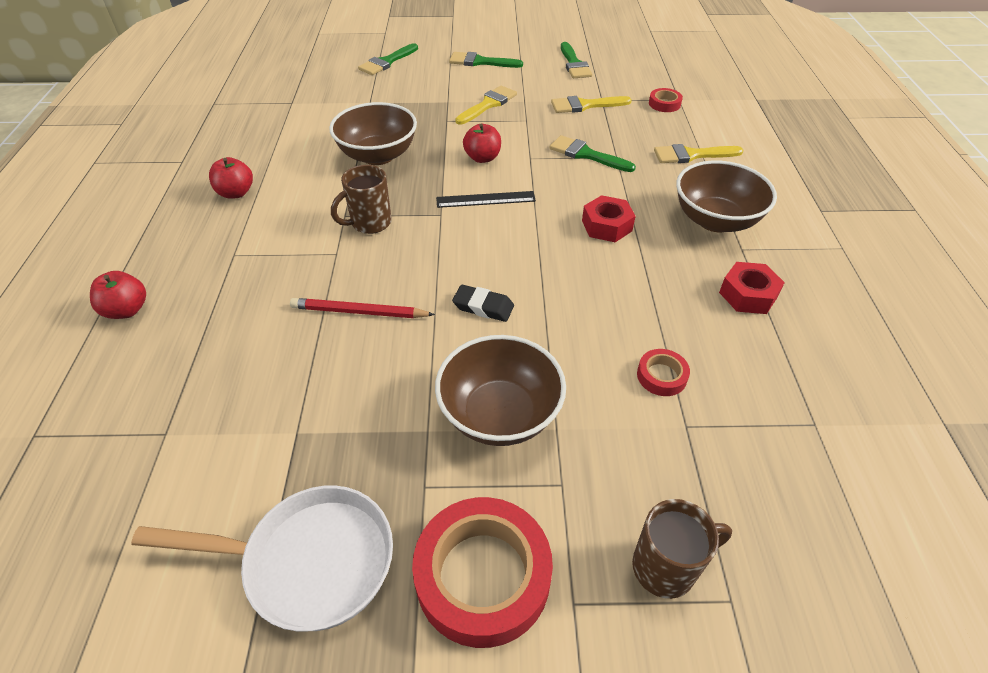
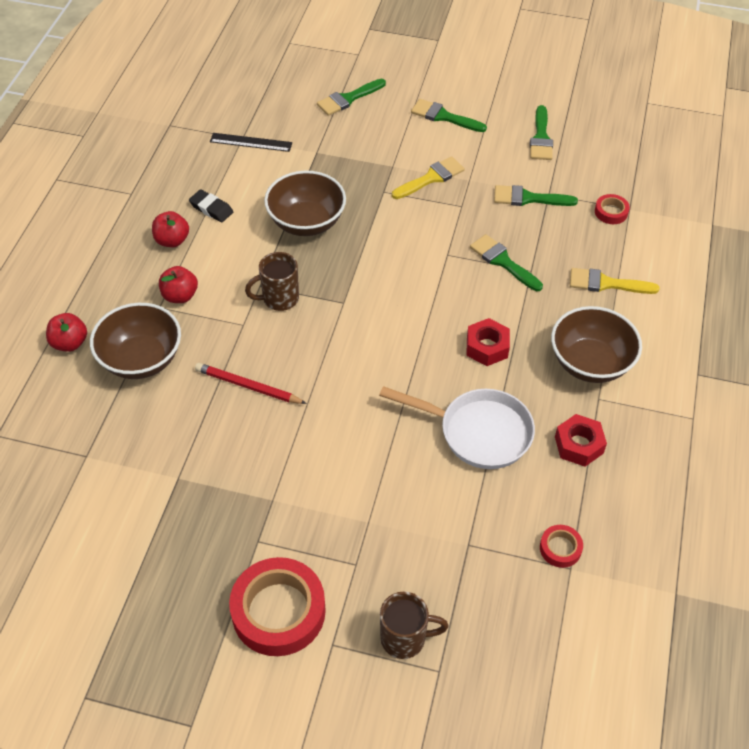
camera: 15 degrees right, 5 degrees up
white pan [131,485,393,632] -> white pan moved to [379,386,535,469]
brown bowl [435,335,566,446] -> brown bowl moved to [90,303,181,379]
black ruler [436,191,536,208] -> black ruler moved to [210,133,292,152]
black eraser [452,285,514,322] -> black eraser moved to [189,189,233,222]
red apple [463,124,501,163] -> red apple moved to [159,266,198,303]
yellow brush [551,96,632,113] -> green brush [494,185,578,206]
red tape [637,349,690,396] -> red tape moved to [540,525,583,568]

